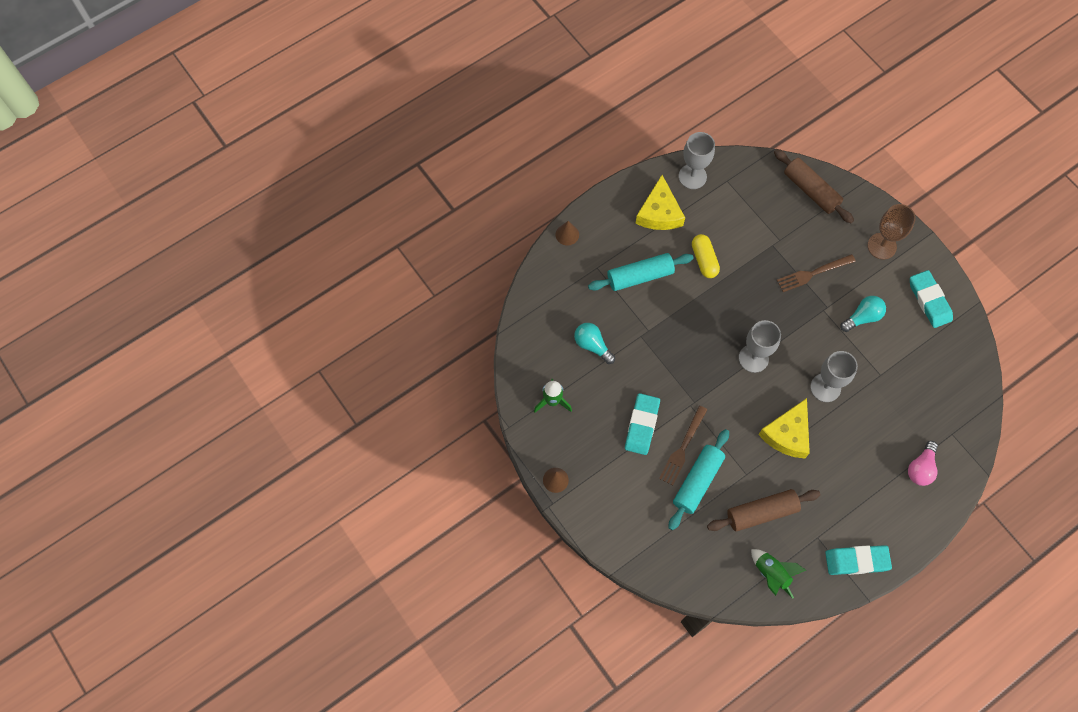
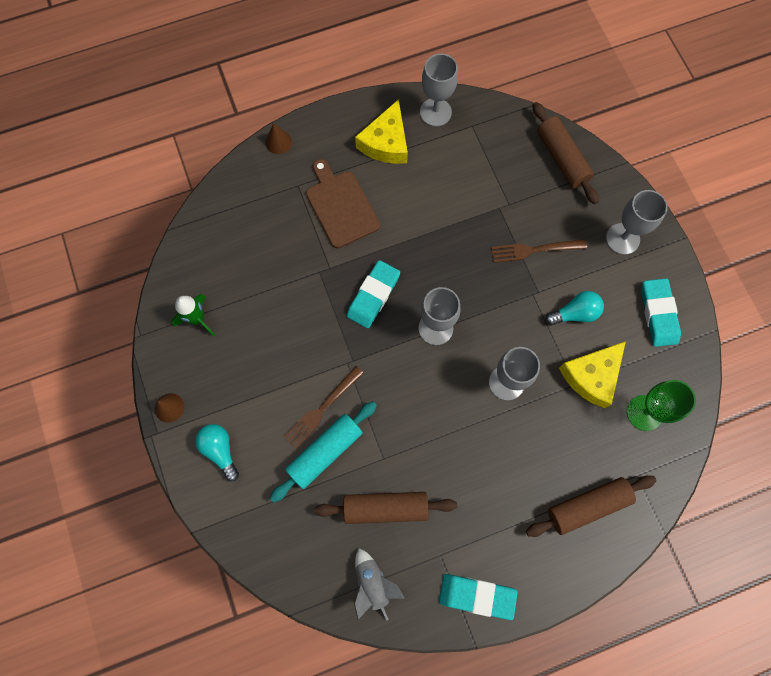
camera: 15 degrees right, 5 degrees up
turquoise light bulb [574,323,615,364] -> turquoise light bulb moved to [195,424,239,482]
turquoise rolling pin [588,253,694,291] -> brown cutting board [306,159,380,248]
turquoise eraser [625,393,660,455] -> turquoise eraser moved to [347,260,400,328]
yellow capsule [692,234,720,278] -> none
green rocket [751,549,806,599] -> grey rocket [354,548,405,621]
yellow cheese [758,398,810,458] -> yellow cheese moved to [559,341,626,408]
brown goblet [868,204,916,260] -> grey goblet [606,190,668,255]
pink light bulb [908,441,938,486] -> brown rolling pin [526,475,657,537]
none -> green goblet [627,380,696,431]

